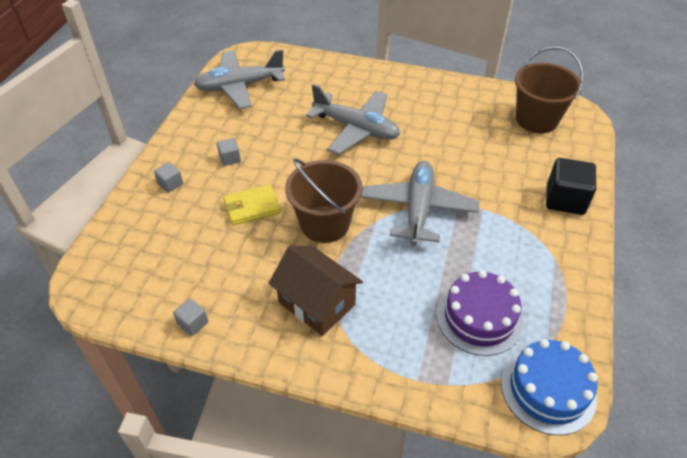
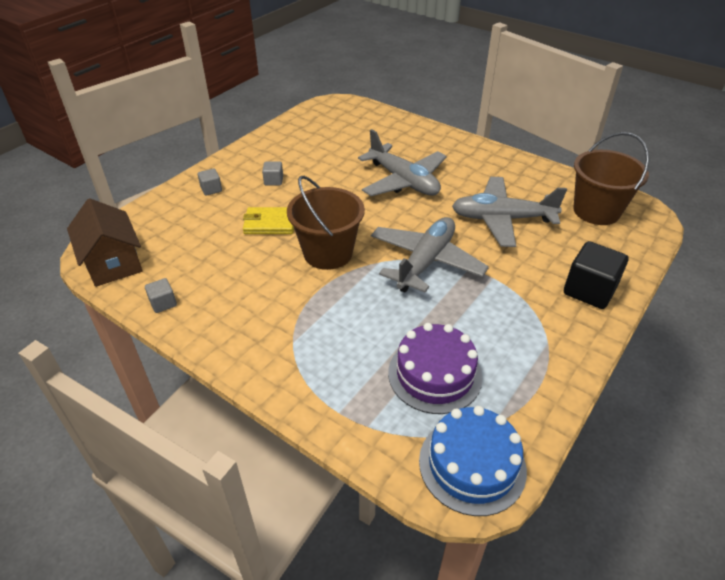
camera: 20 degrees right, 5 degrees down
grey plane [194,49,285,109] -> grey plane moved to [452,177,567,247]
brown house [268,246,363,336] -> brown house moved to [67,198,143,287]

